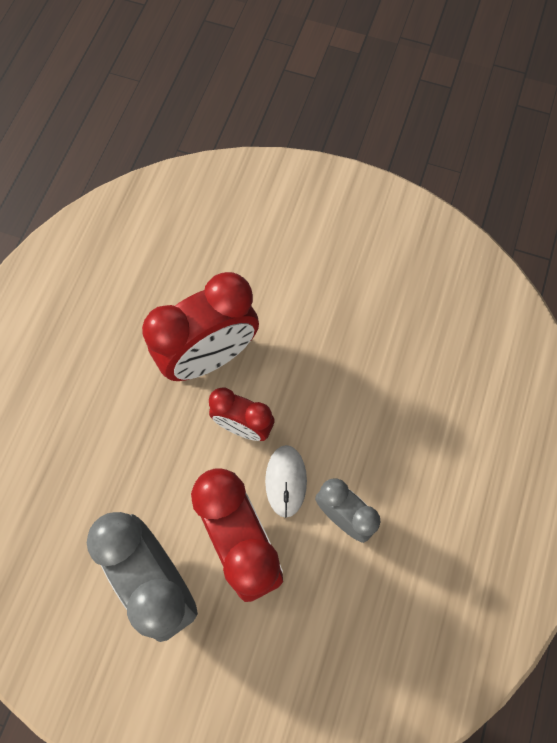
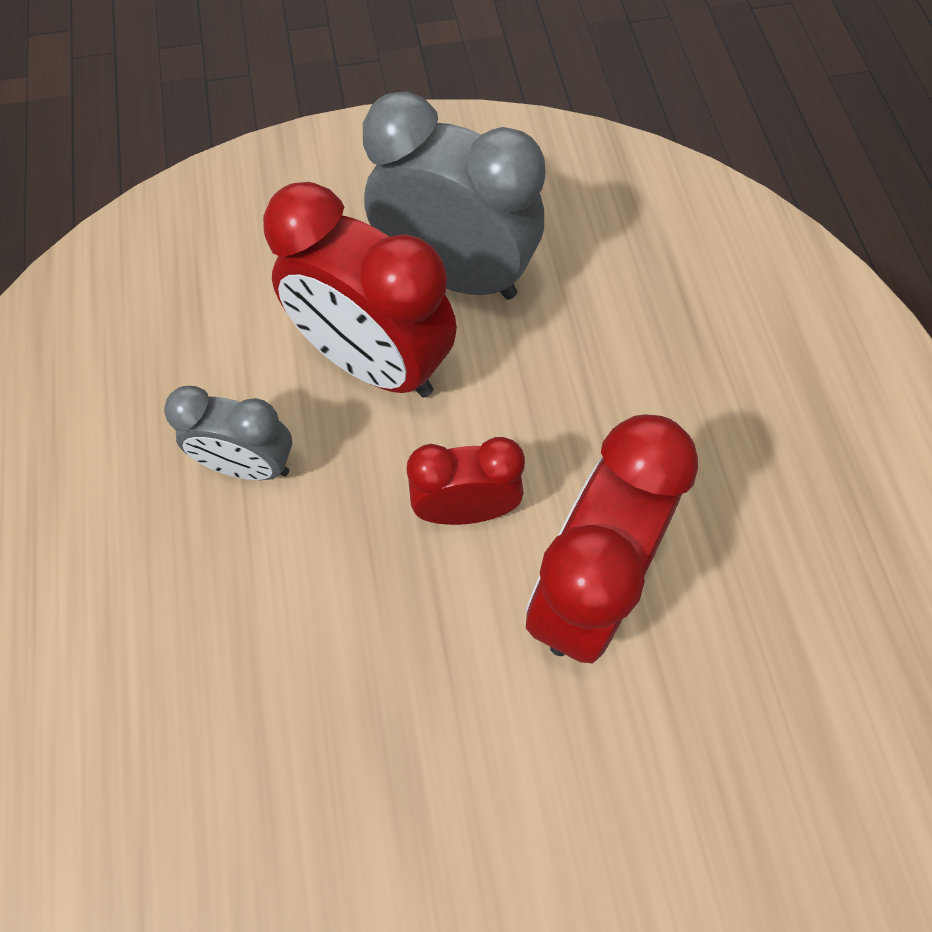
camera: 150 degrees right, 5 degrees down
white mouse [265,445,307,518] -> none

